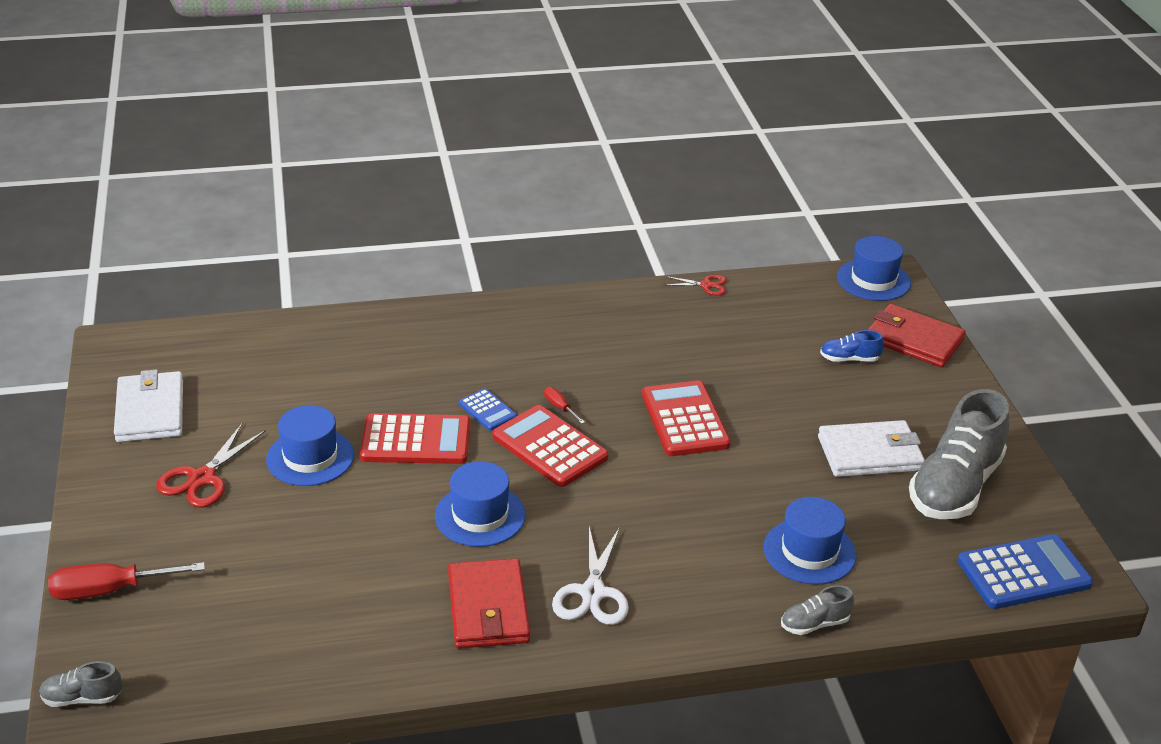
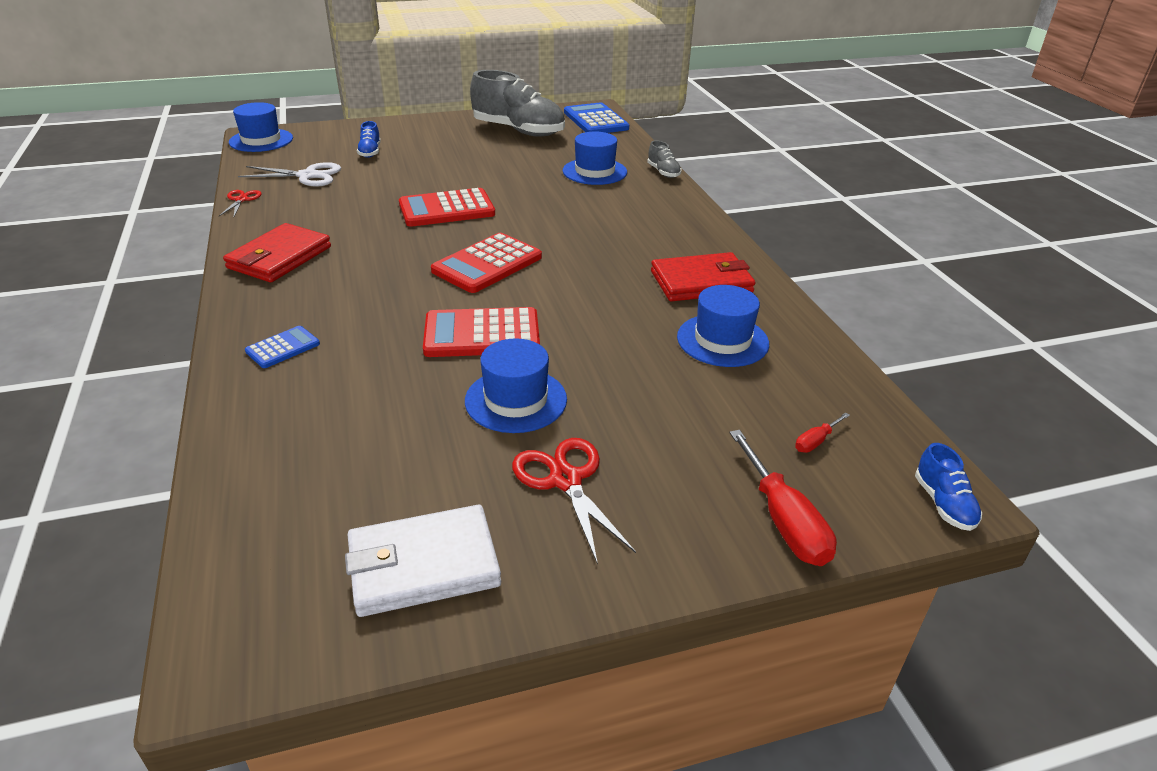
camera: 95 degrees left, 0 degrees up
grey shoe [39,661,122,707] -> blue shoe [915,443,982,531]
red scissors [156,424,266,507] -> red scissors turned 135 degrees counterclockwise [512,438,636,565]
red calculator [360,413,470,464] -> red calculator turned 90 degrees counterclockwise [423,307,540,357]
blue hat [435,461,526,547] -> blue hat moved to [677,285,769,367]
blue calculator [459,389,517,431] -> blue calculator moved to [245,326,320,368]
red screwdriver [544,387,585,424] -> red screwdriver moved to [795,413,850,453]
white scissors [552,527,629,625] -> white scissors moved to [238,162,341,186]
white wallet [818,420,925,477] -> none
red wallet [868,304,966,367] -> red wallet moved to [223,223,331,282]

